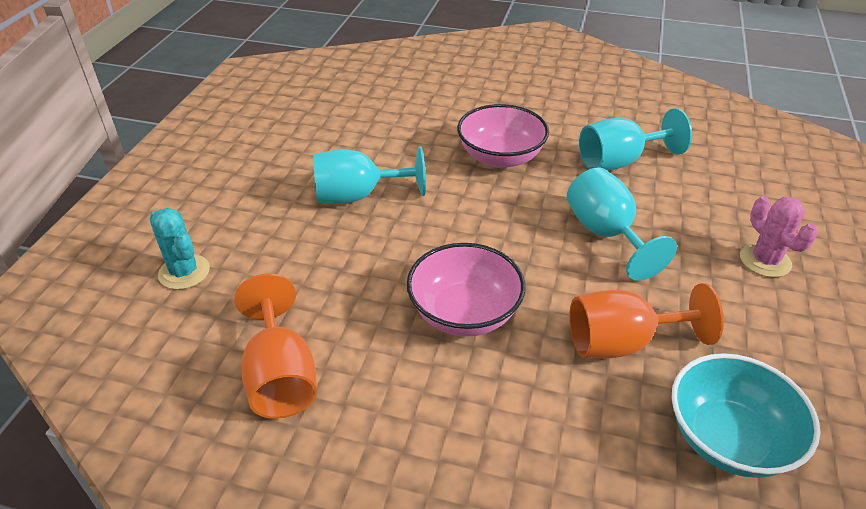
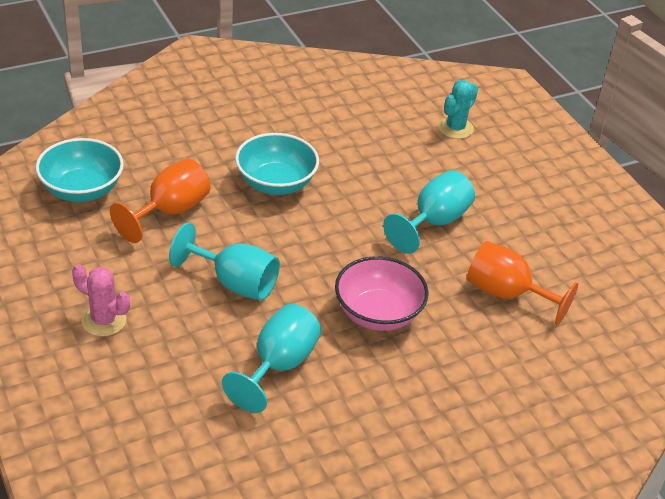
camera: 135 degrees right, 0 degrees up
turquoise cactus [149,208,210,290] -> turquoise cactus turned 60 degrees counterclockwise [438,80,478,139]
orange goblet [234,273,317,419] -> orange goblet moved to [467,241,578,325]
pink bowl [407,243,525,337] -> turquoise bowl [235,133,319,195]

